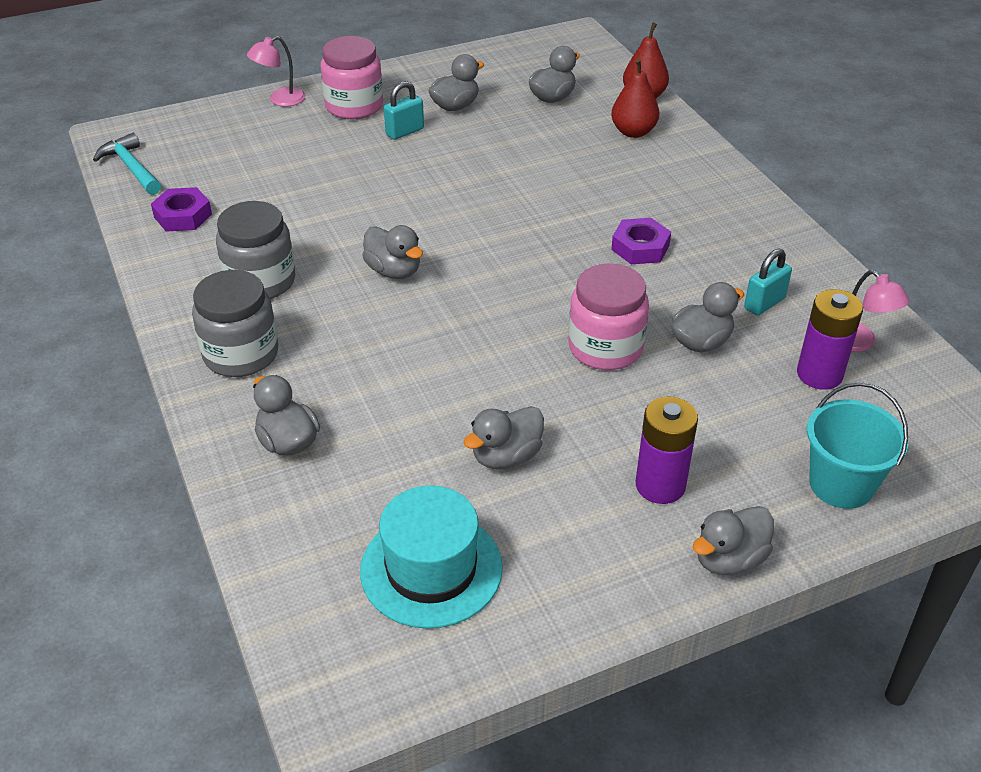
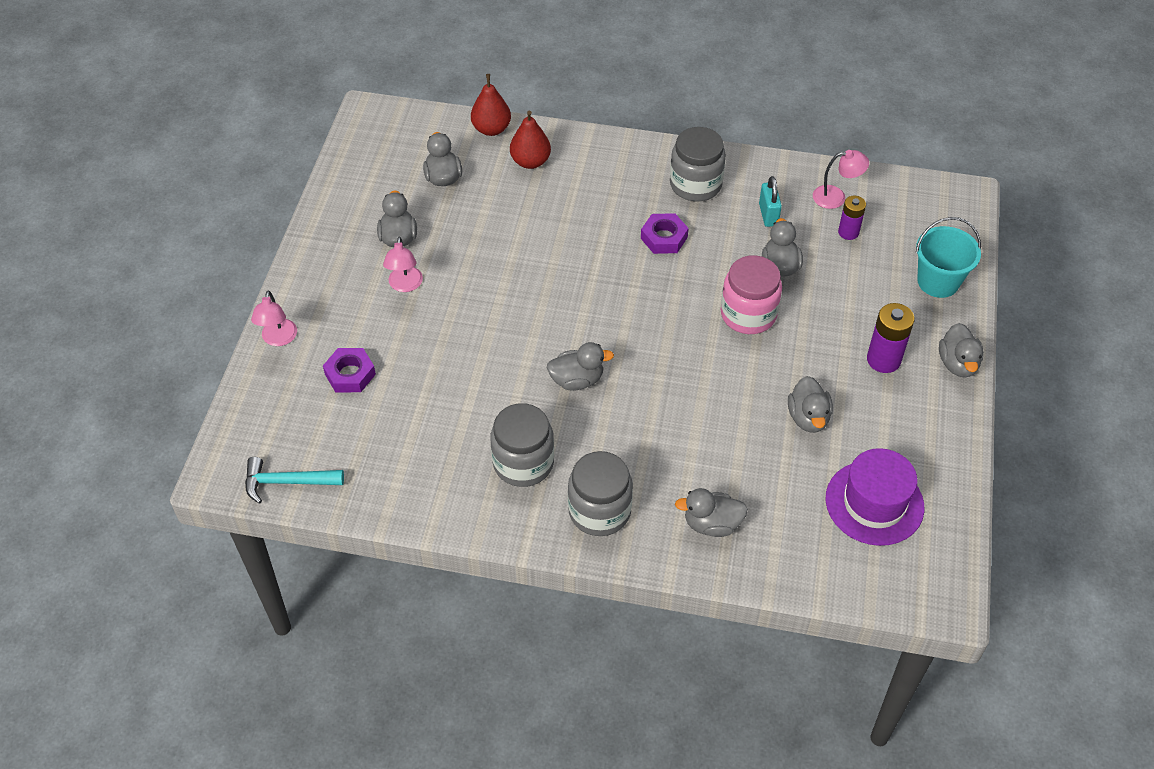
camera: 55 degrees left, 10 degrees up
purple nut [151,187,212,232] -> purple nut moved to [323,348,376,392]
pink jar [320,36,383,119] -> none
turquoise hat [360,485,503,629] -> purple hat [826,448,924,546]
turquoise padlock [384,81,424,140] -> pink lamp [383,237,423,292]
purple battery [797,289,863,390] -> purple battery [838,196,866,240], size x0.66
none -> grey jar [670,127,726,201]

